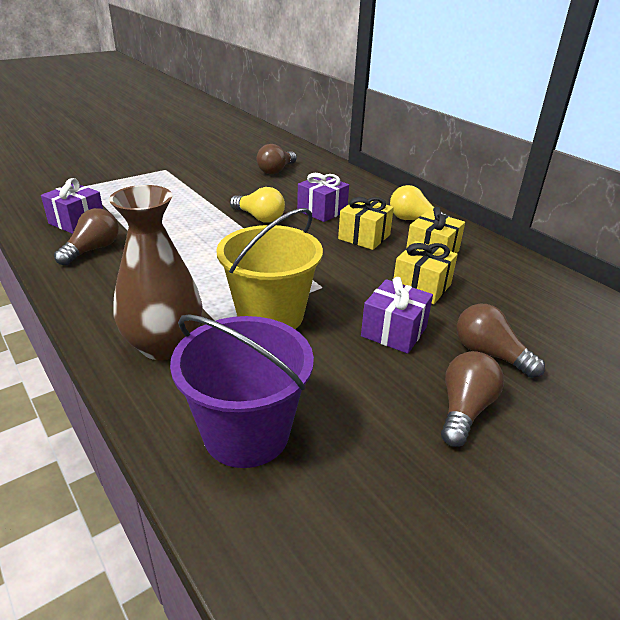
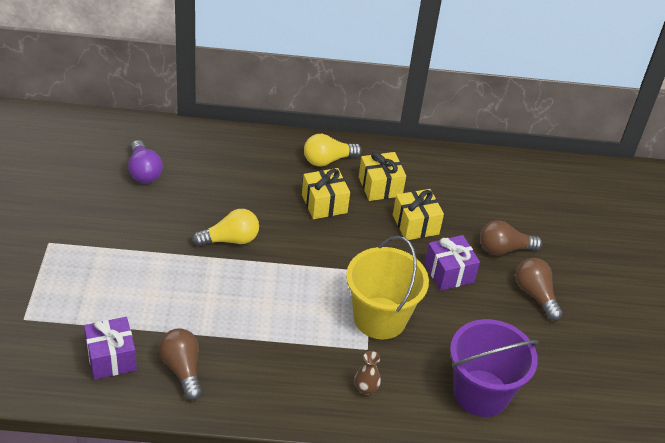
camera: 55 degrees left, 10 degrees up
brown vase [109,185,202,360] -> brown vase [354,351,381,395], size x0.40
brown light bulb [257,144,297,174] -> purple light bulb [128,140,163,183]
purple gift [297,173,349,222] -> none

